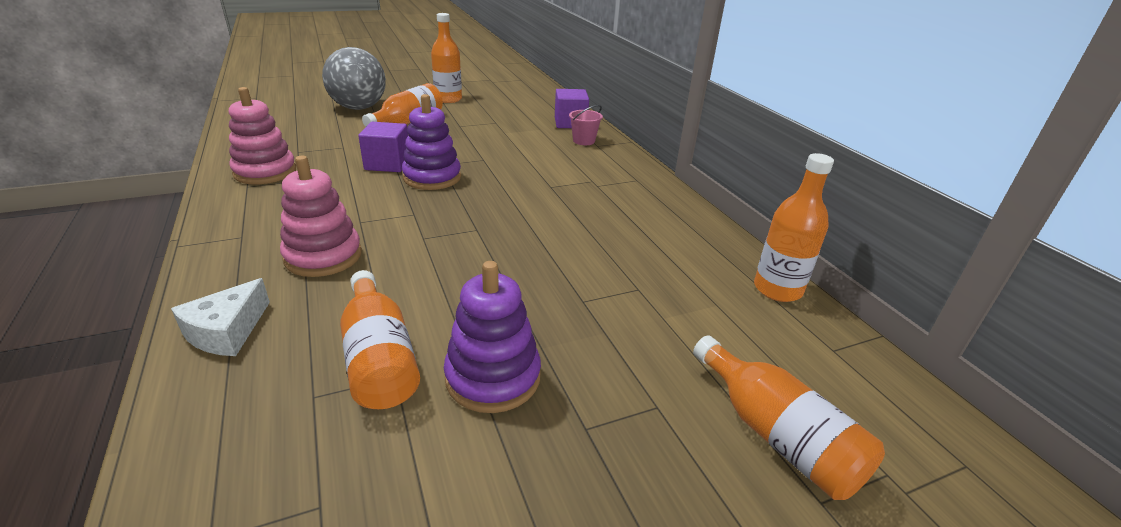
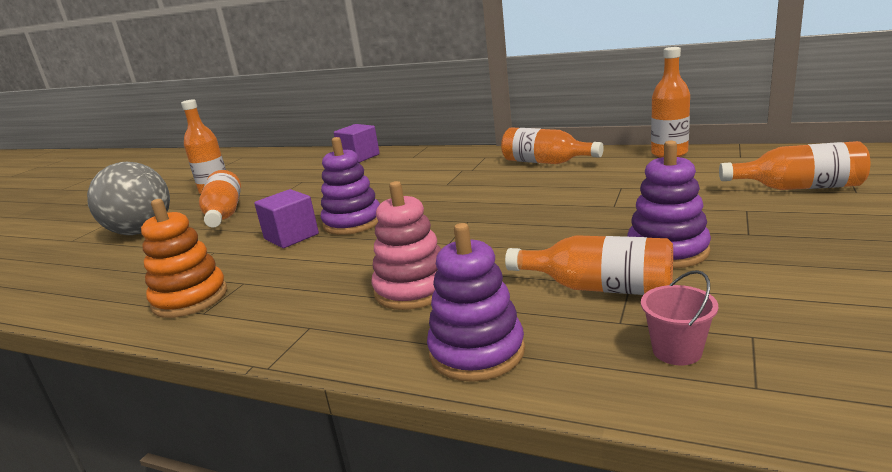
camera: 40 degrees left, 10 degrees down
white cheese [171,278,270,356] -> purple stacking toy [427,223,525,382]
pink stacking toy [229,87,296,184] -> orange stacking toy [141,199,227,318]
pink bucket [569,105,603,145] -> pink bucket moved to [641,270,718,365]
none -> orange bottle [501,127,604,164]

